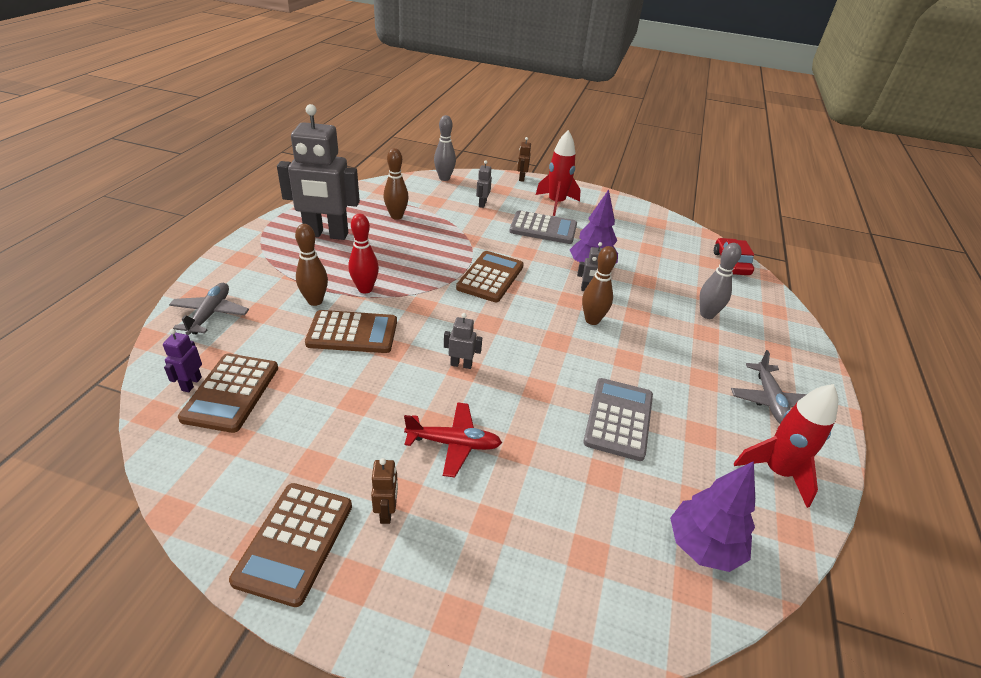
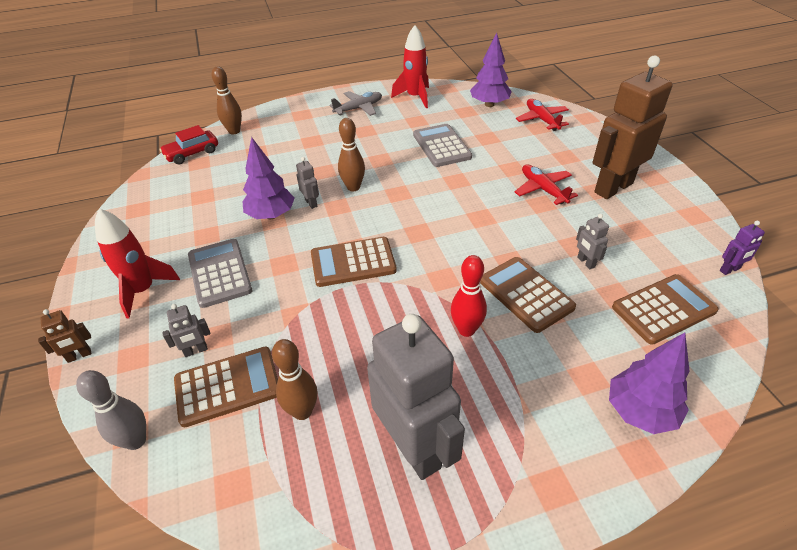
camera: 120 degrees left, 5 degrees up
purple robot [163,329,202,392] -> purple robot moved to [720,221,765,275]
grey plane [169,283,249,335] -> purple tree [609,333,689,434]
brown calculator [229,483,352,607] -> brown calculator moved to [174,346,278,427]
brown bowling pin [295,224,328,306] -> brown bowling pin moved to [212,67,242,134]
brown robot [371,458,398,524] -> brown robot [592,56,673,199], size x2.49
grey robot [444,313,482,369] -> grey robot moved to [576,214,609,269]
grey calculator [583,378,653,461] -> grey calculator turned 90 degrees clockwise [413,124,472,167]
grey bowling pin [699,243,741,319] -> none
none -> red plane [516,99,569,131]

